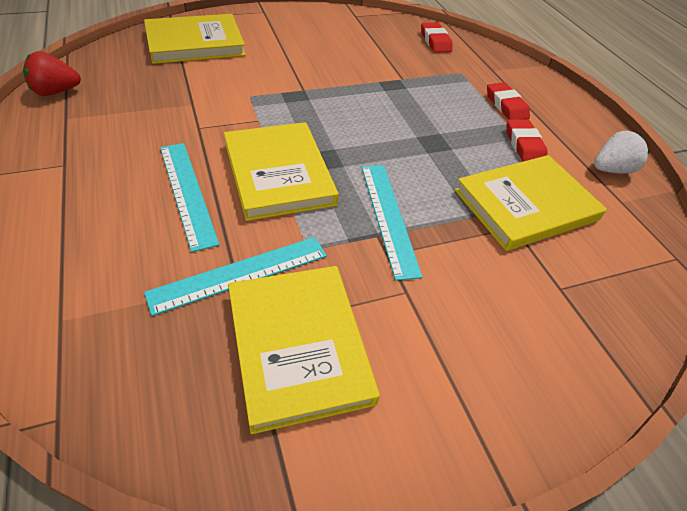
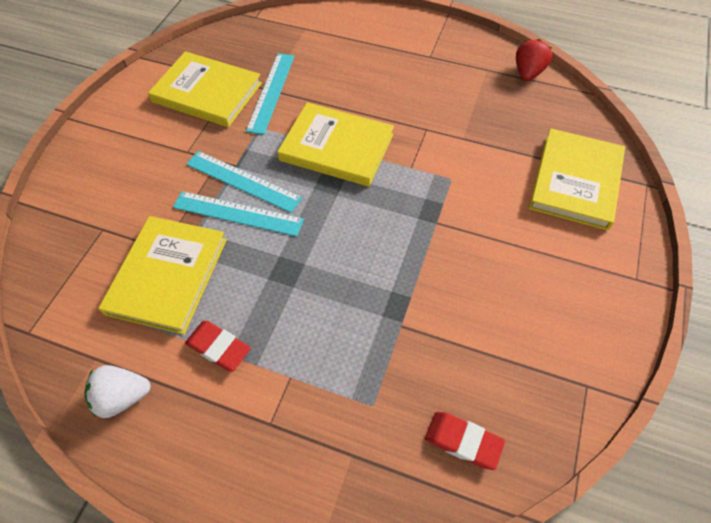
camera: 135 degrees right, 10 degrees up
turquoise ruler [160,143,219,252] -> turquoise ruler moved to [173,191,304,237]
red eraser [487,82,530,119] -> none
white strawberry [594,131,650,174] -> white strawberry turned 60 degrees clockwise [84,365,151,418]

